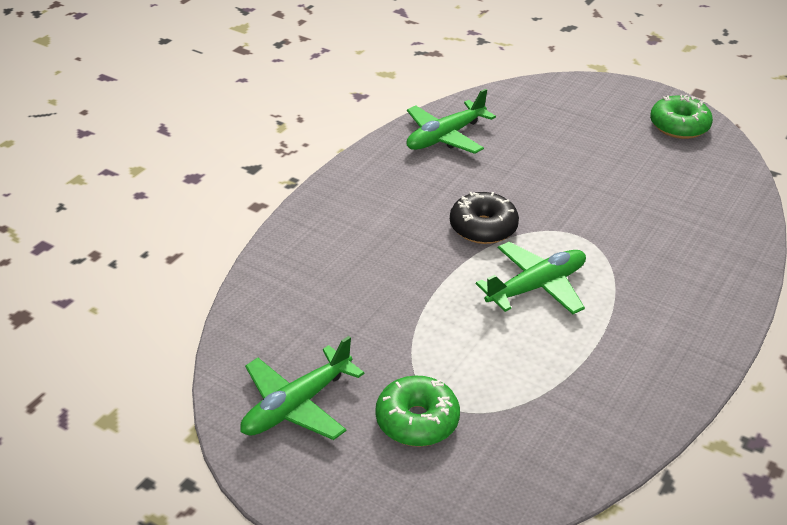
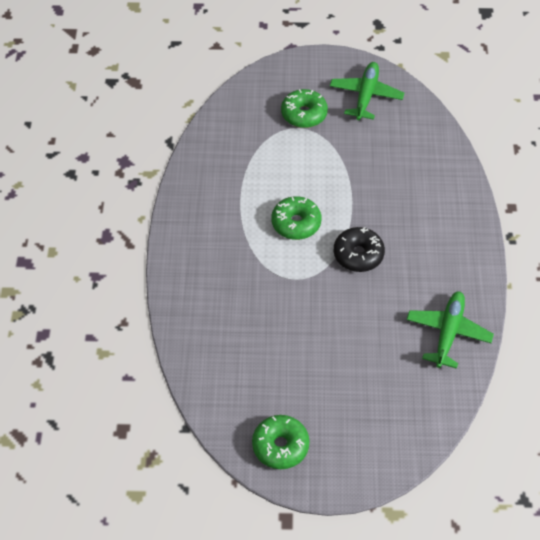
camera: 150 degrees right, 15 degrees up
green plane [476,242,586,314] -> green donut [271,196,321,240]

